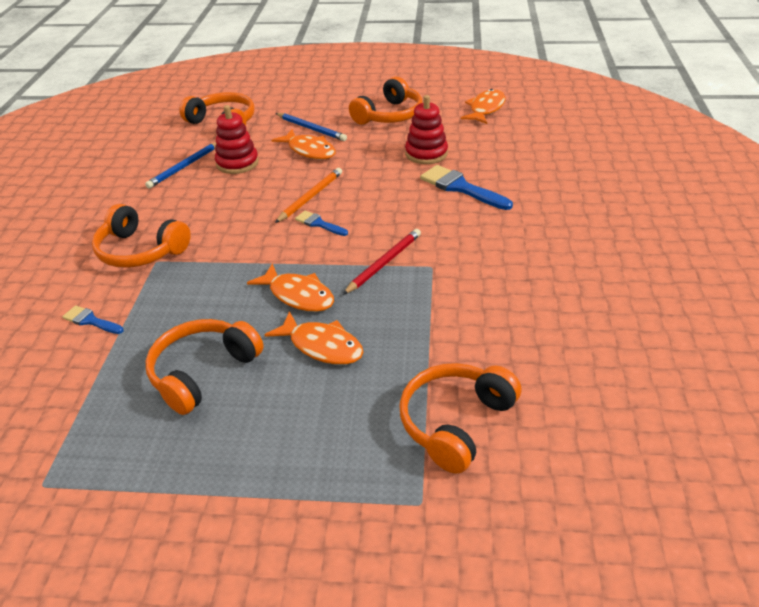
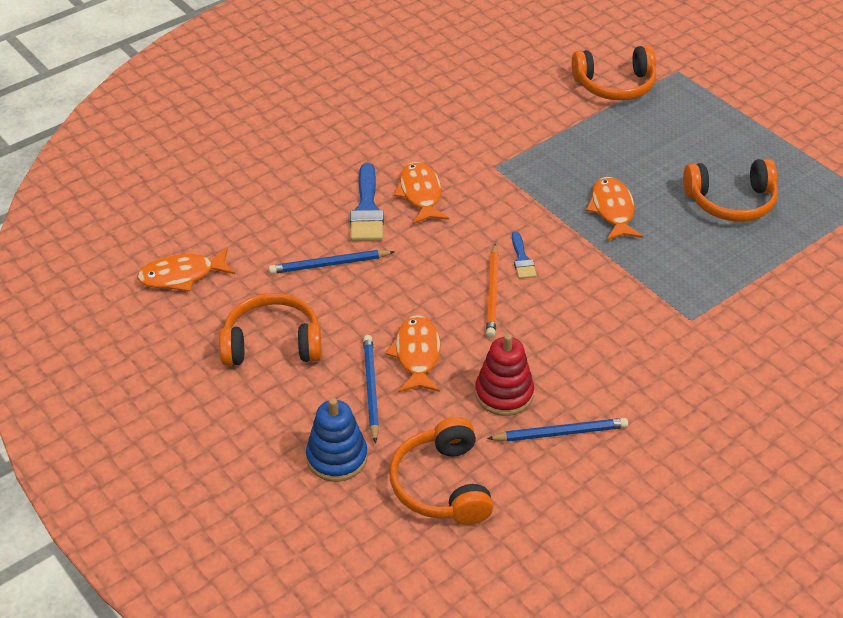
camera: 135 degrees left, 5 degrees up
blue brush [62,305,124,334] -> none
orange headphones [92,204,191,268] -> none
orange fish [265,311,363,365] -> orange fish moved to [394,162,449,224]
orange pencil [275,168,342,223] -> orange pencil turned 75 degrees counterclockwise [486,244,499,338]
red pencil [343,229,421,295] -> none
red stacking toy [405,95,448,164] -> blue pencil [269,250,395,274]
none -> blue stacking toy [306,398,368,482]

